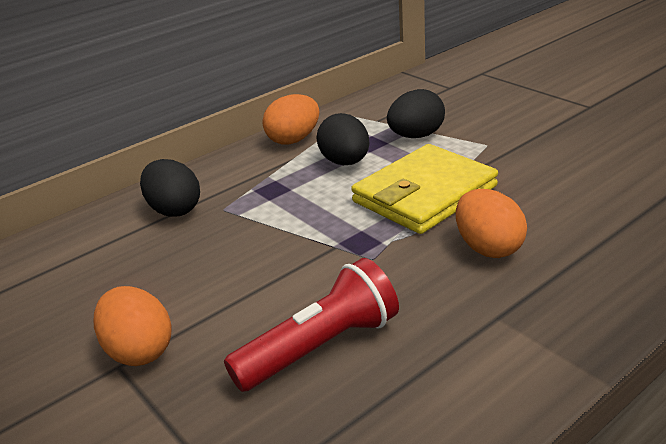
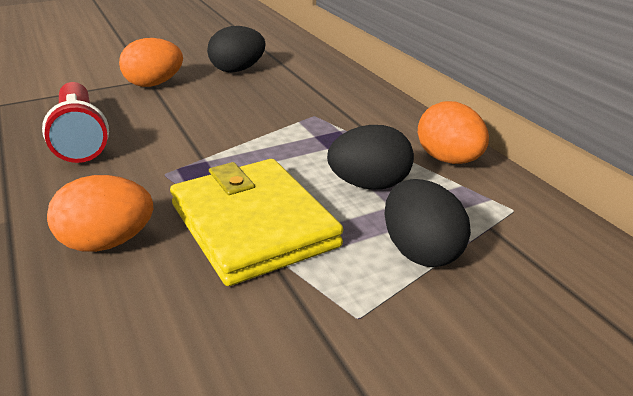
camera: 100 degrees right, 0 degrees up
black egg [140,159,200,217] -> black egg moved to [207,26,266,73]

